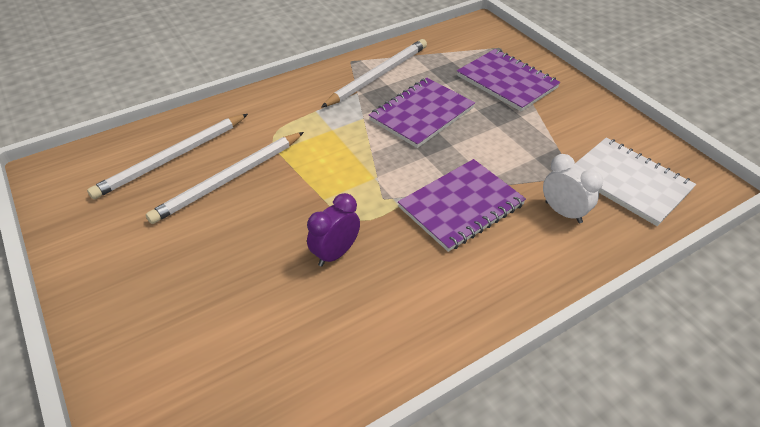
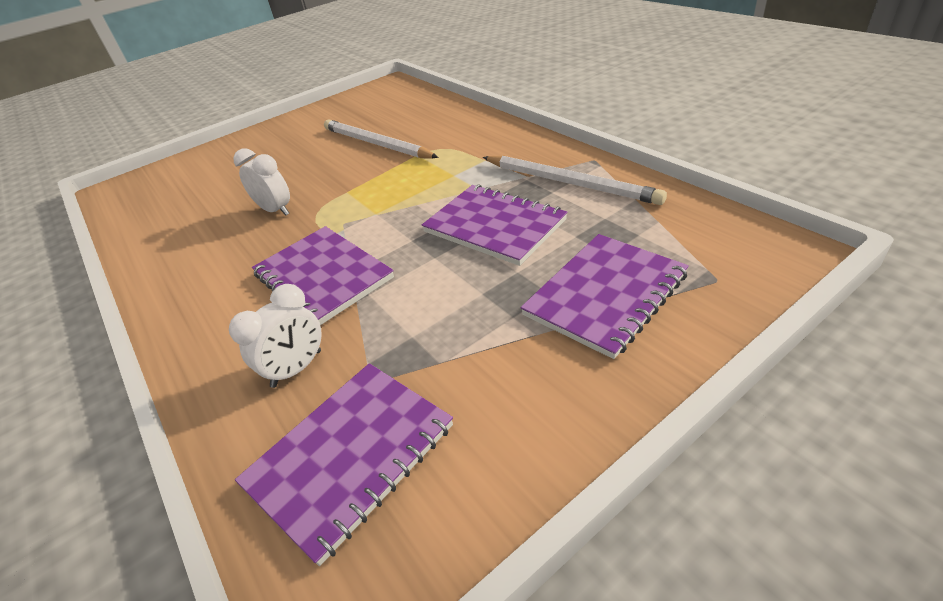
camera: 90 degrees right, 5 degrees down
white pencil [87,114,248,199] -> none
purple clock [307,193,360,267] -> white clock [233,148,290,215]
white notebook [574,137,696,226] -> purple notebook [235,363,453,566]

